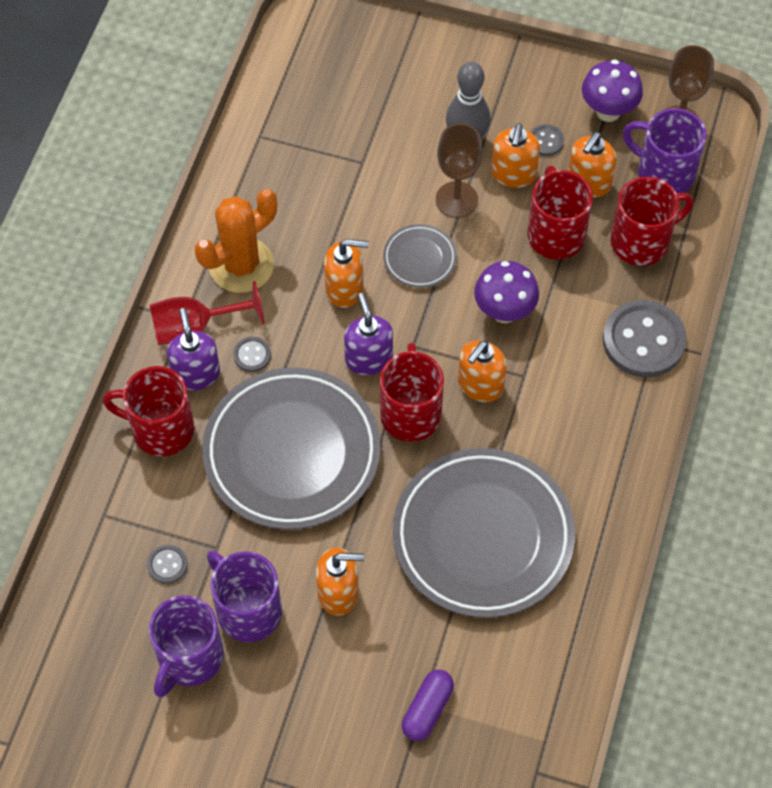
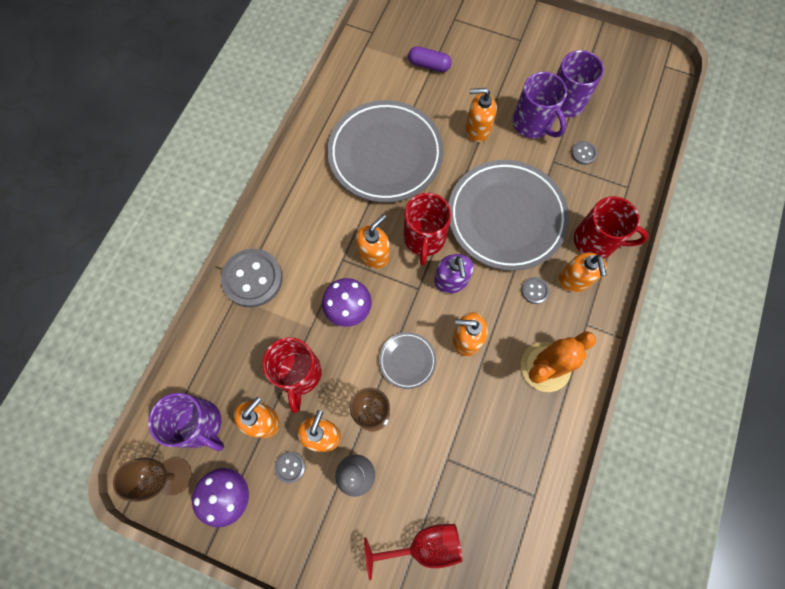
camera: 175 degrees left, 10 degrees up
red goblet [149,281,264,345] -> red goblet moved to [364,524,463,580]
purple soap dispenser [167,308,220,390] -> orange soap dispenser [558,253,607,292]
purple capsule [402,670,454,741] -> purple capsule turned 75 degrees clockwise [408,46,452,72]
red mug [610,176,694,266] -> none

